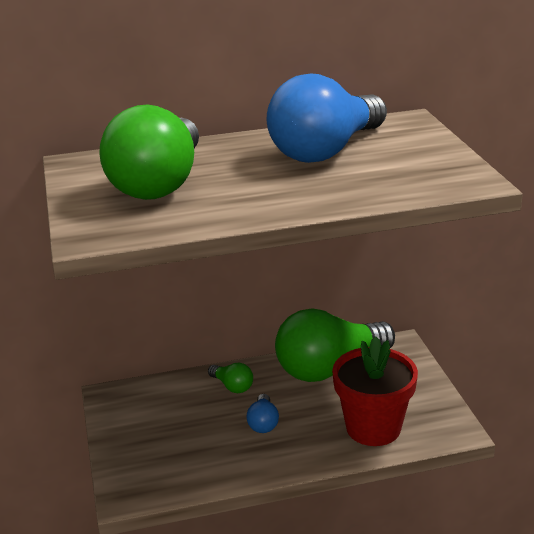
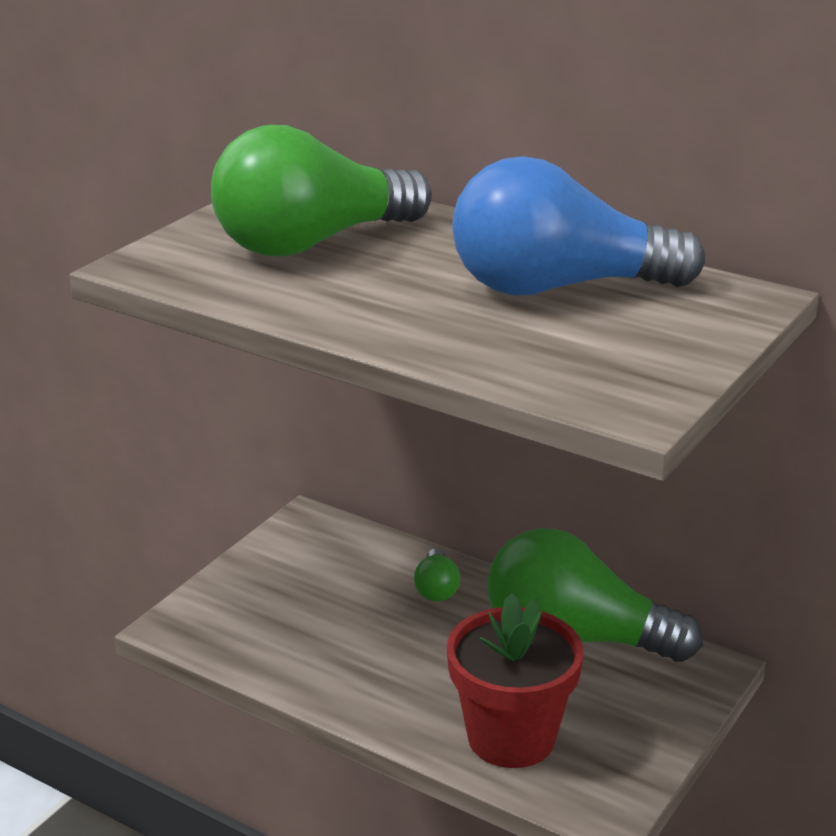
camera: 45 degrees right, 0 degrees up
blue light bulb [247,394,279,433] -> none

